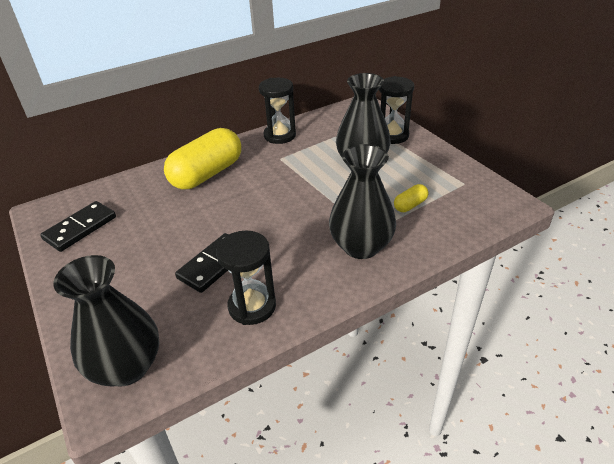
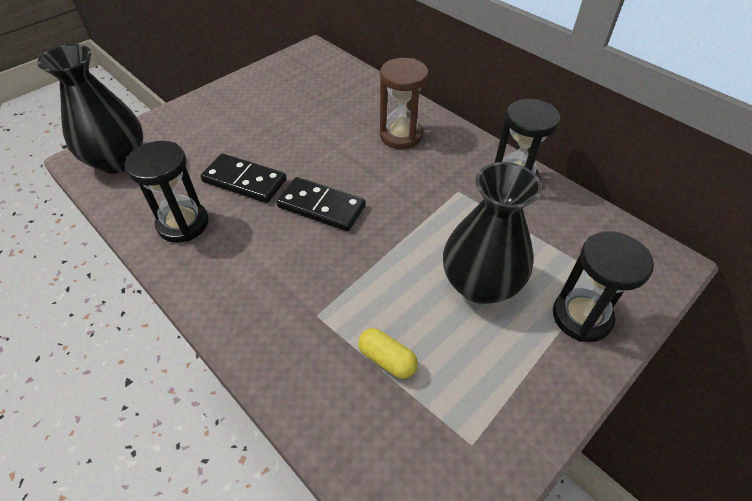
camera: 75 degrees right, 10 degrees up
black domino [40,201,116,252] -> black domino moved to [277,177,366,231]
yellow capsule [164,128,241,189] -> brown hourglass [380,58,428,149]
black vase [329,144,396,259] -> none

